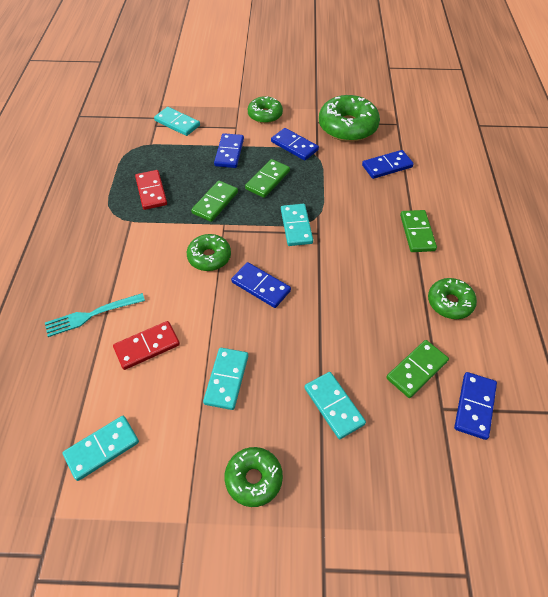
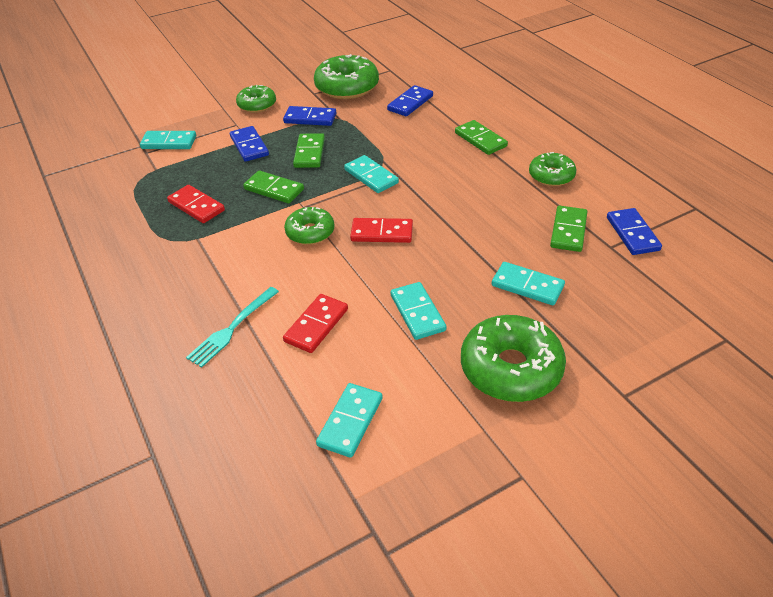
camera: 30 degrees left, 10 degrees down
green domino [191,180,238,222] -> green domino turned 60 degrees counterclockwise [243,170,304,204]
green donut [224,447,283,507] -> green donut [461,315,566,402], size x1.68
blue domino [231,262,291,308] -> red domino [350,218,413,243]

